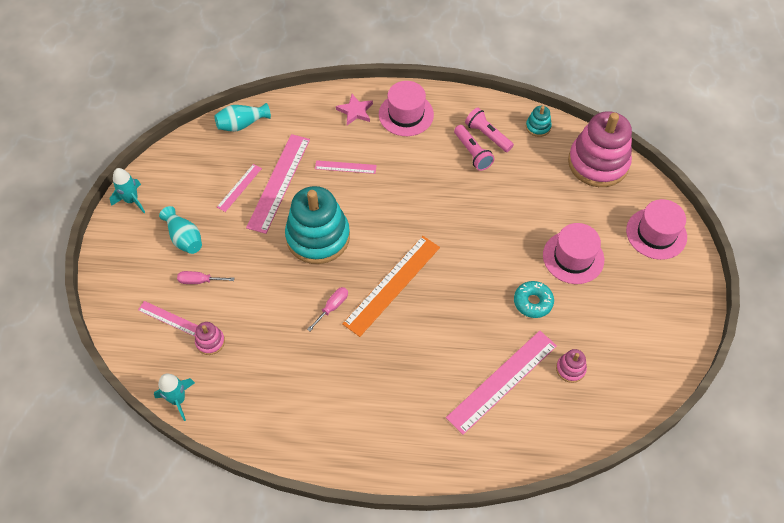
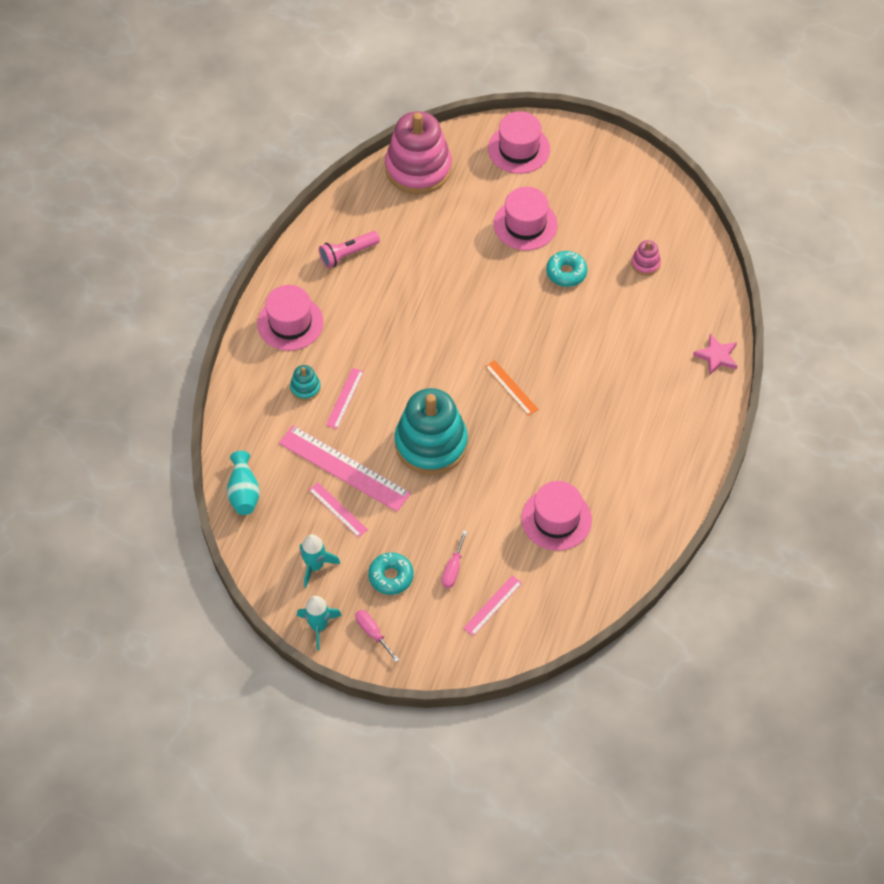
camera: 75 degrees left, 0 degrees up
turquoise rocket [154,373,195,421] -> turquoise rocket moved to [300,534,340,588]
turquoise vase [159,206,202,254] -> turquoise donut [368,552,414,595]
pink stacking toy [195,322,225,355] -> none
pink screwdriver [307,287,348,331] -> pink screwdriver moved to [355,610,399,662]
pink star [336,94,373,125] -> pink star moved to [693,334,737,375]
orange ruler [342,236,440,337] -> orange ruler [485,360,538,416], size x0.51
pink ruler [446,331,557,435] -> none
pink flashlight [454,125,495,171] -> none
turquoise stacking toy [526,106,552,137] -> turquoise stacking toy moved to [290,365,321,401]
none -> pink hat [521,481,592,551]

